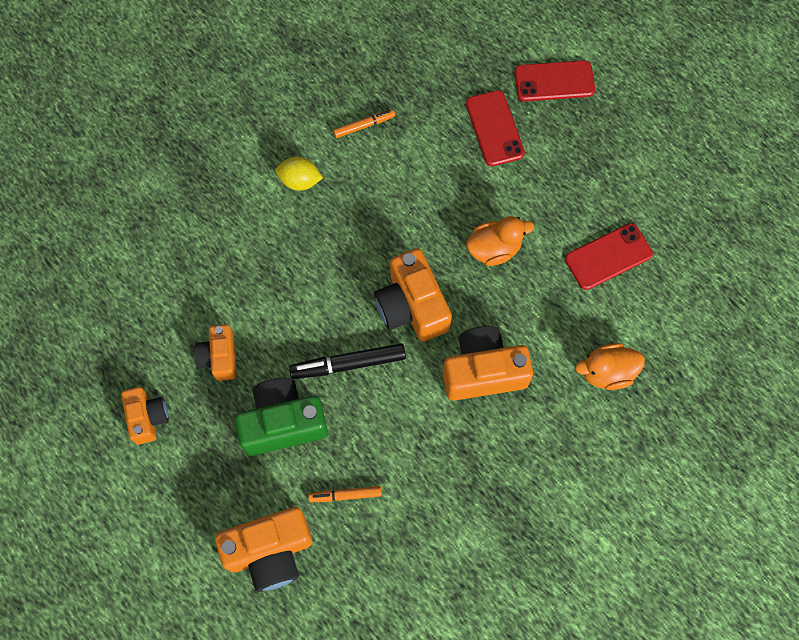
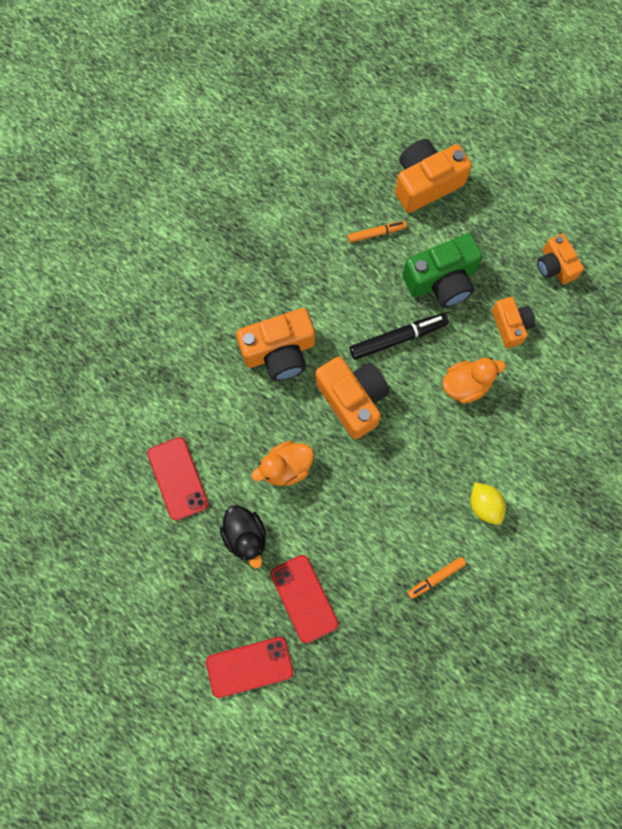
camera: 170 degrees right, 5 degrees up
yellow lemon [275,157,323,191] -> yellow lemon turned 60 degrees clockwise [470,482,506,525]
red phone [565,223,653,290] -> red phone turned 75 degrees counterclockwise [147,437,209,521]
orange duck [575,343,645,390] -> orange duck moved to [442,358,506,404]
none -> black duck [220,505,266,569]

